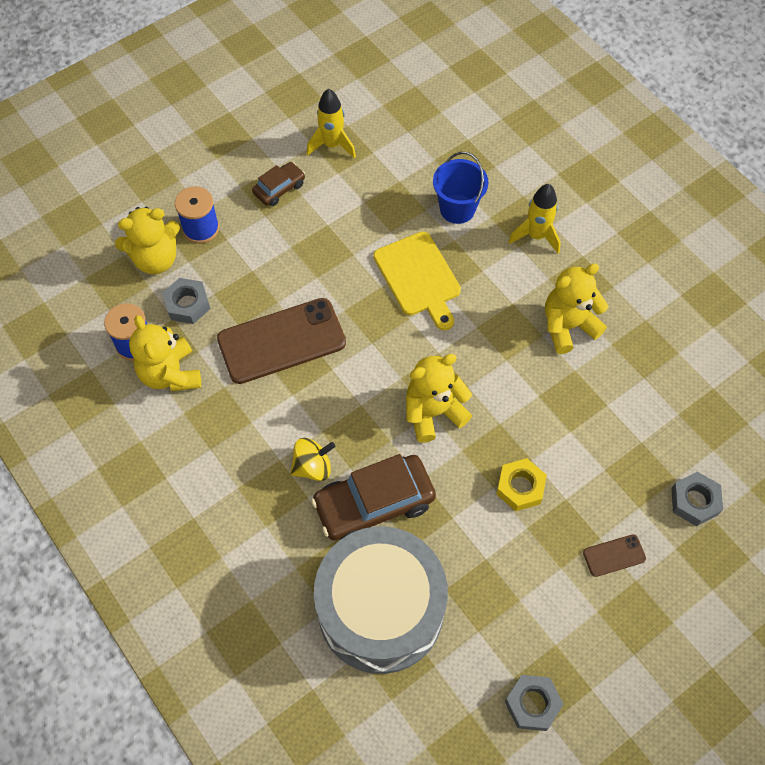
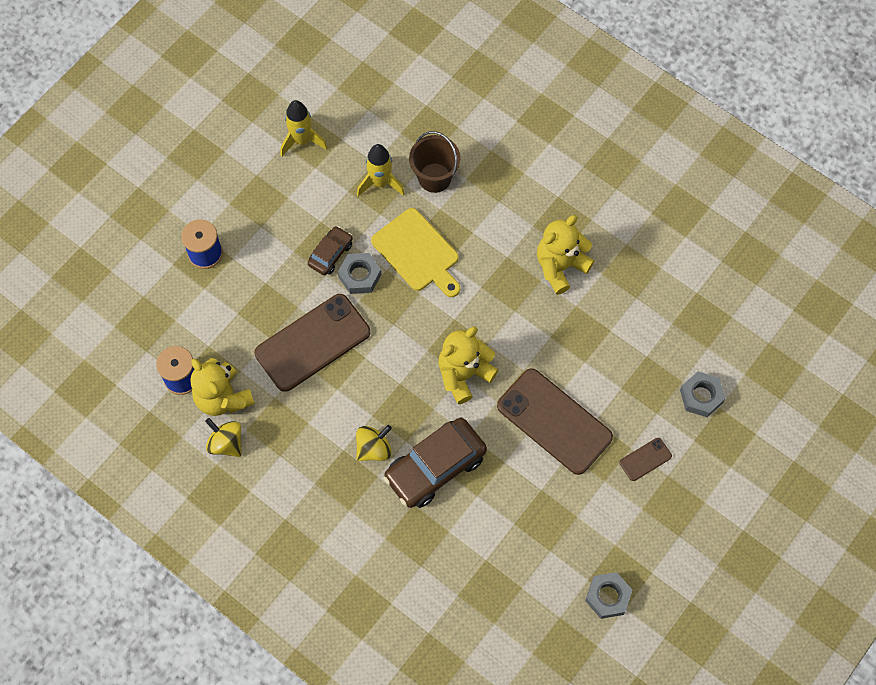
camera: 15 degrees left, 5 degrees up
yellow teddy bear [115,207,180,274] -> none
grey nut [162,278,210,324] -> grey nut moved to [338,253,381,294]
brown car [252,162,305,206] -> brown car moved to [308,226,353,276]
grey drum [314,526,448,674] -> none
blue bucket [433,152,488,224] -> brown bucket [409,131,460,193]
yellow nut [496,458,547,511] -> brown phone [497,369,613,475]
yellow rocket [509,184,561,254] -> yellow rocket moved to [357,144,405,196]
none -> yellow spinning top [205,418,241,457]

